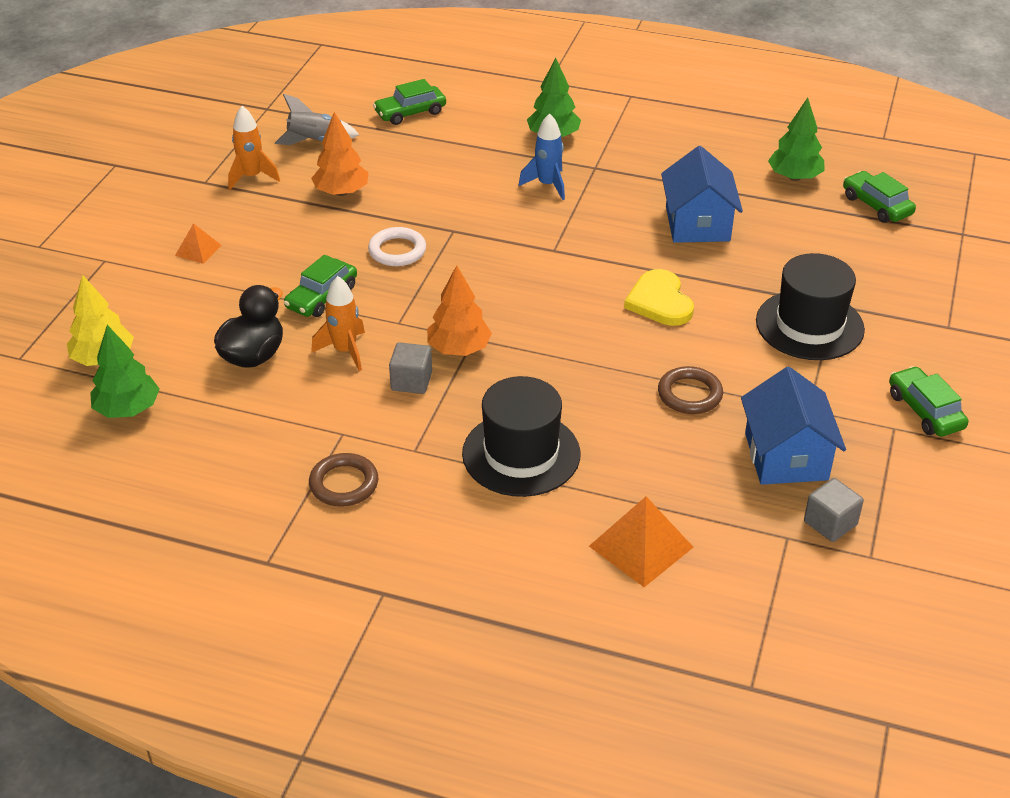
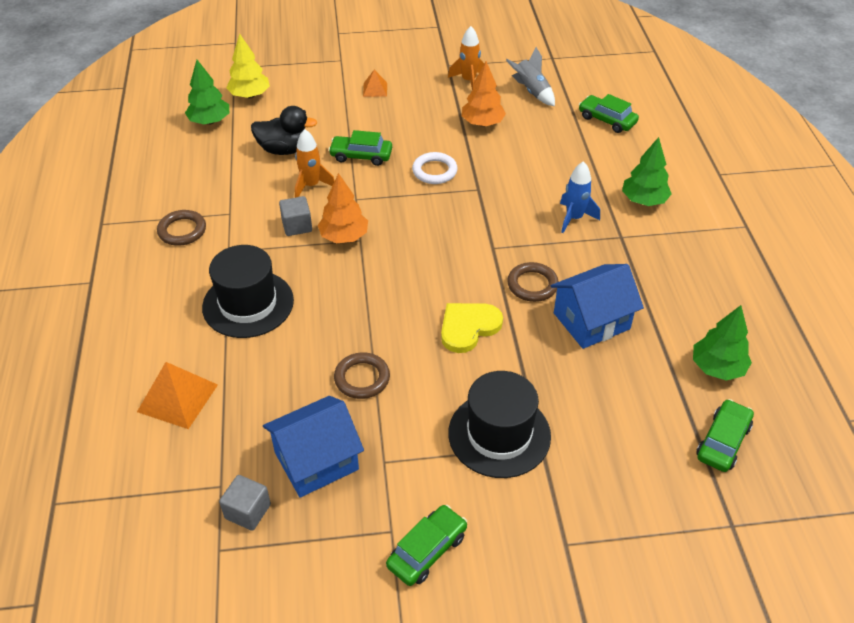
camera: 65 degrees right, 5 degrees up
none -> brown ring [507,262,559,302]

